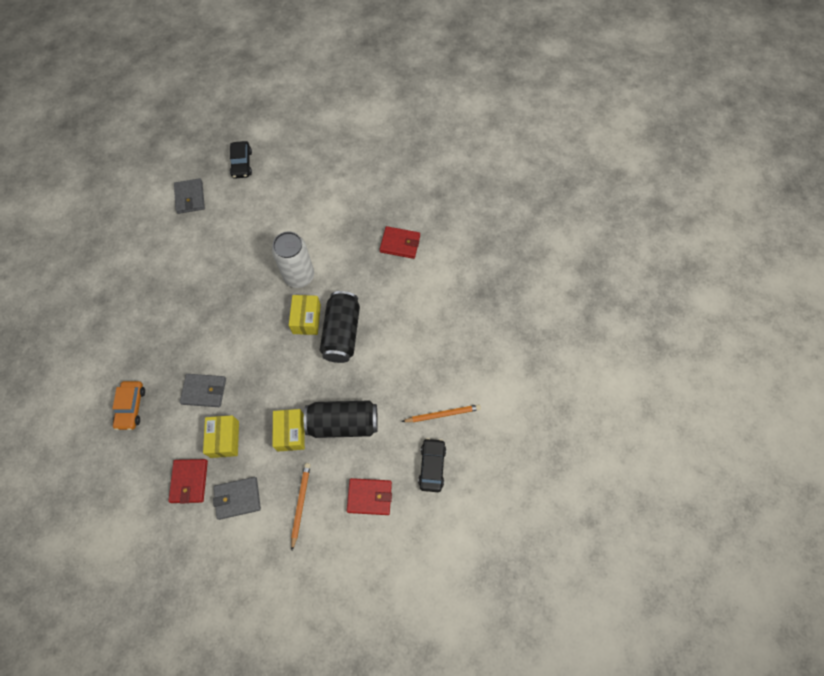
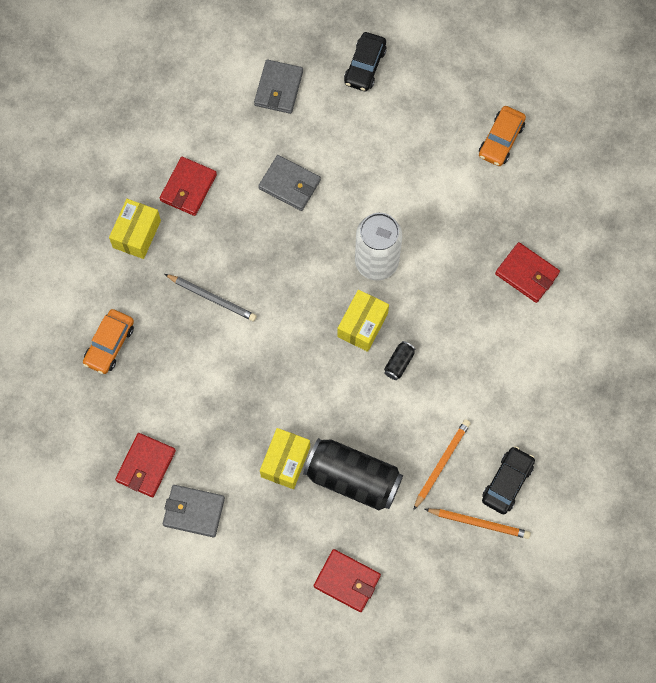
camera: 25 degrees right, 5 degrees up
grey wallet [180,374,226,407] -> grey wallet moved to [258,155,321,211]
yellow box [203,415,239,458] -> yellow box moved to [109,199,161,259]
orange pencil [291,463,311,550] -> orange pencil moved to [413,419,471,510]
black can [320,291,360,363] -> black can [384,341,415,380], size x0.41
black car [418,438,446,492] -> black car moved to [482,446,535,514]
none -> red wallet [160,157,217,216]
none -> grey pencil [165,274,257,321]
none -> orange car [479,106,526,166]

